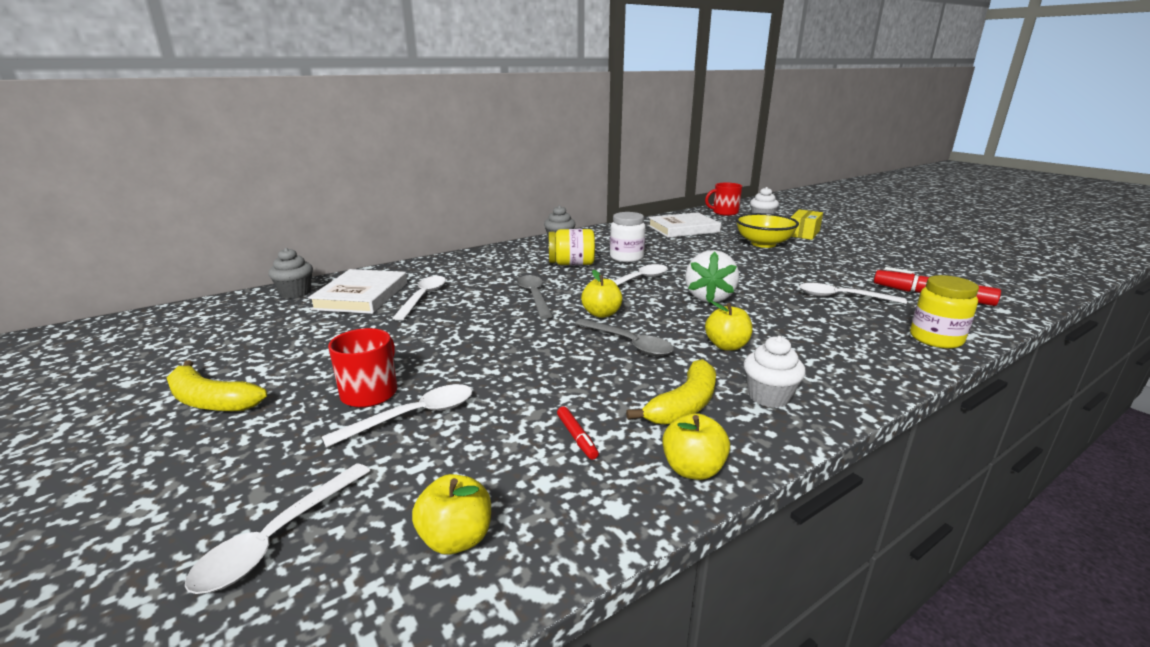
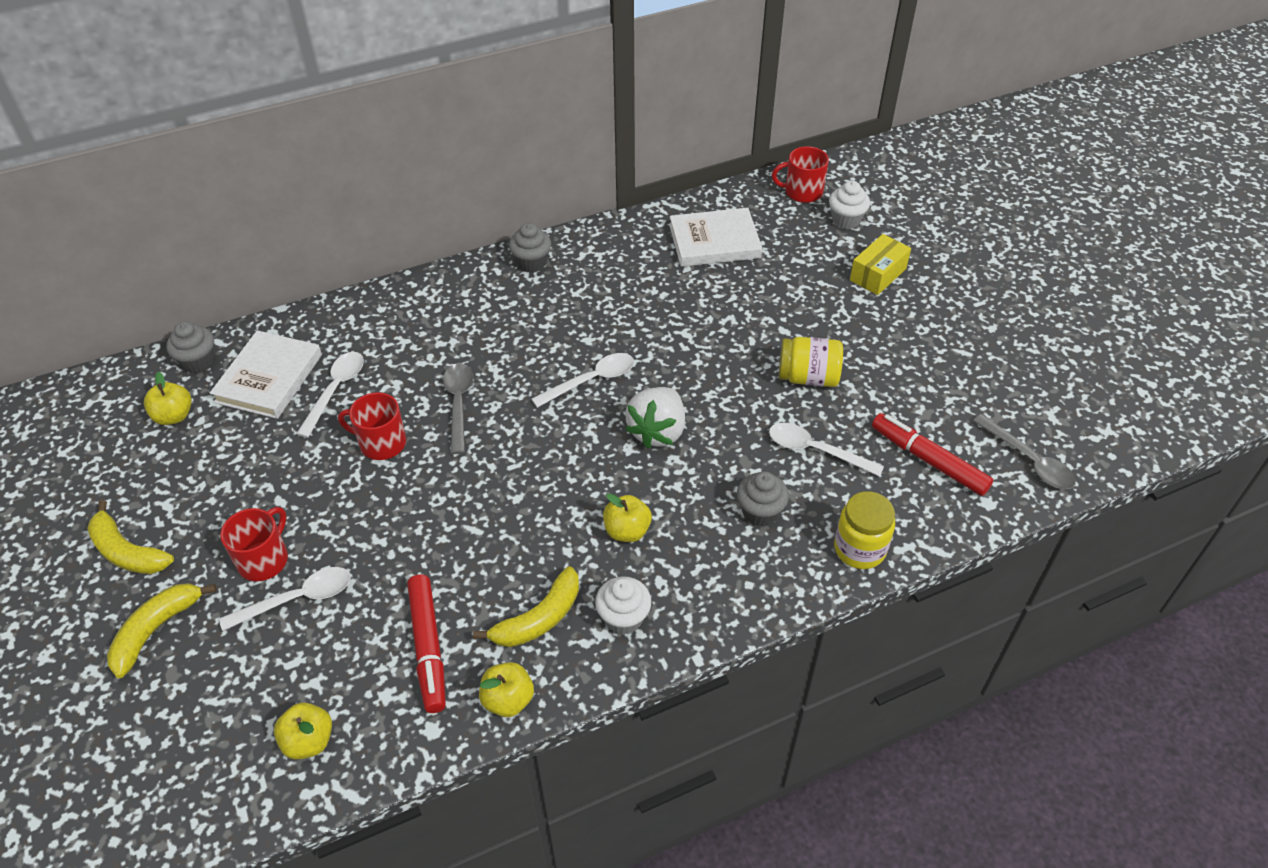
camera: 10 degrees right, 25 degrees up
white spoon [185,463,370,594] -> none
yellow jar [549,229,595,265] -> yellow jar moved to [779,337,843,387]
red marker [557,406,599,460] -> red marker [407,574,446,713], size x2.13
grey spoon [575,319,674,356] -> grey spoon moved to [973,414,1076,489]
yellow apple [581,269,623,318] -> yellow apple moved to [144,372,192,425]
white jar [610,212,646,262] -> none
yellow bowl [736,213,799,248] -> none
none -> yellow banana [107,583,216,678]
none -> red mug [338,392,406,460]
none -> grey cupcake [737,471,789,526]

